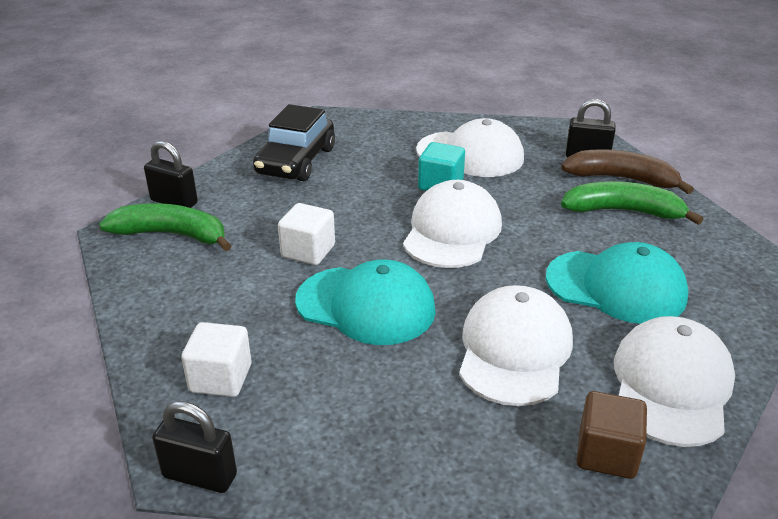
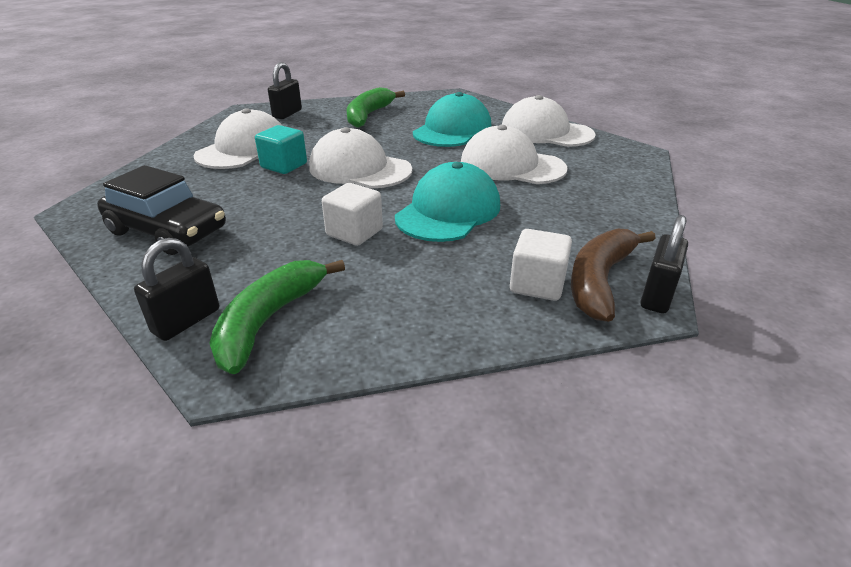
camera: 80 degrees left, 0 degrees up
brown banana [561,149,694,194] -> brown banana moved to [571,229,656,322]
brown cube [576,391,647,479] -> none

